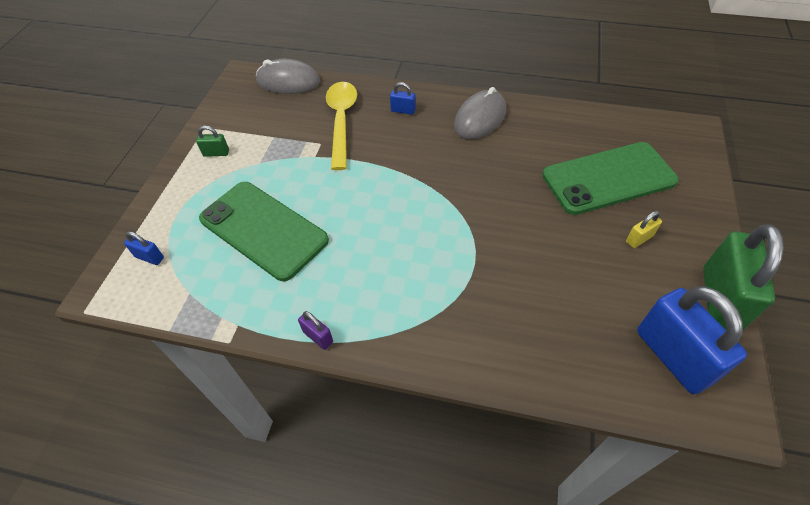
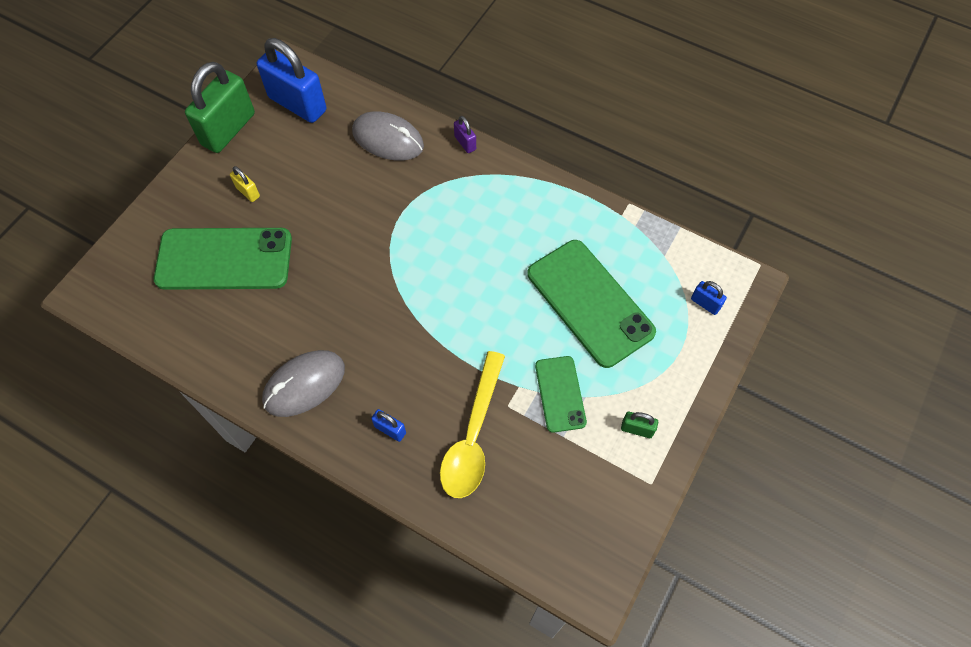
camera: 165 degrees left, 10 degrees up
grey mouse [256,59,320,94] -> grey mouse moved to [352,111,424,161]
purple padlock [298,311,333,350] -> purple padlock moved to [454,116,476,153]
yellow padlock [626,211,662,248] -> yellow padlock turned 60 degrees clockwise [230,166,260,202]
blue padlock [637,286,747,394] -> blue padlock turned 45 degrees counterclockwise [257,38,326,123]
none -> green phone [535,356,587,433]

